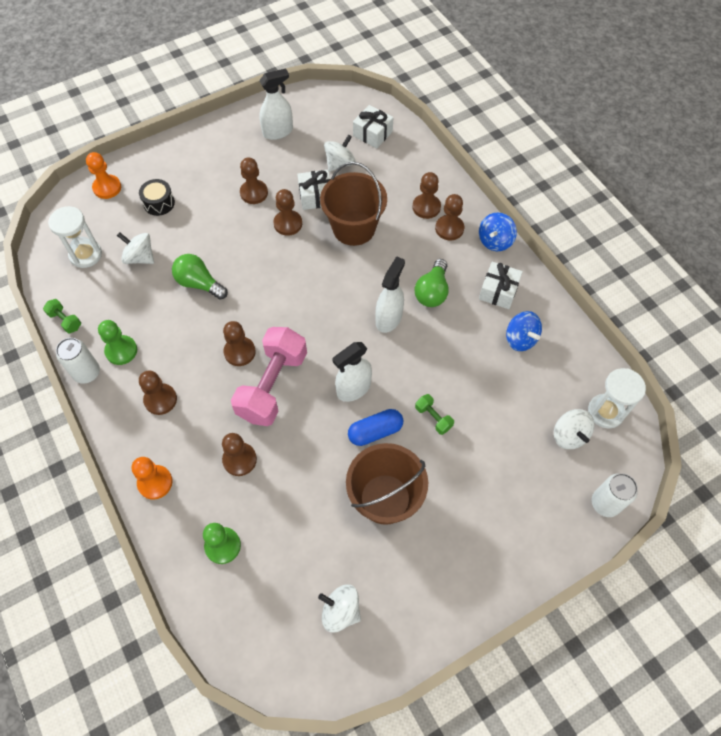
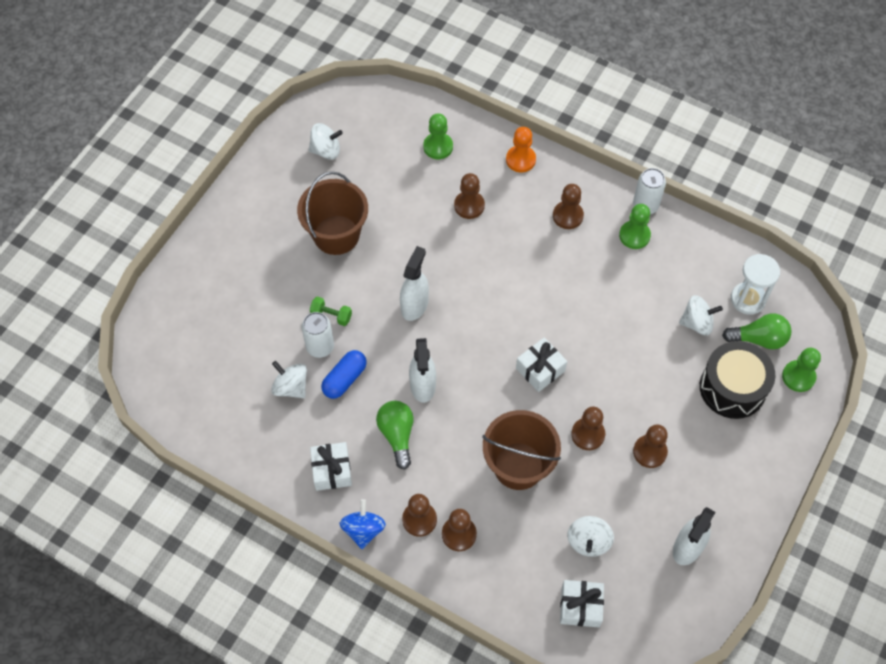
camera: 150 degrees right, 0 degrees up
green dumbbell [43,299,81,334] -> none
orange pawn [86,152,121,199] -> green pawn [782,348,821,392]
black drum [139,179,175,216] -> black drum [700,341,775,419], size x1.83
green light bulb [172,254,228,299] -> green light bulb moved to [722,313,792,349]
brown pawn [223,321,256,366] -> none
pink dumbbell [231,327,307,426] -> none
white gift [297,170,330,210] -> white gift moved to [516,338,567,392]
blue capsule [348,409,403,446] -> blue capsule moved to [321,350,367,399]
blue spinning top [506,311,542,351] -> none
white spinning top [554,409,594,449] -> white spinning top moved to [271,361,307,398]
white hourglass [588,368,646,429] -> none
white can [591,473,638,517] -> white can moved to [302,312,334,358]

